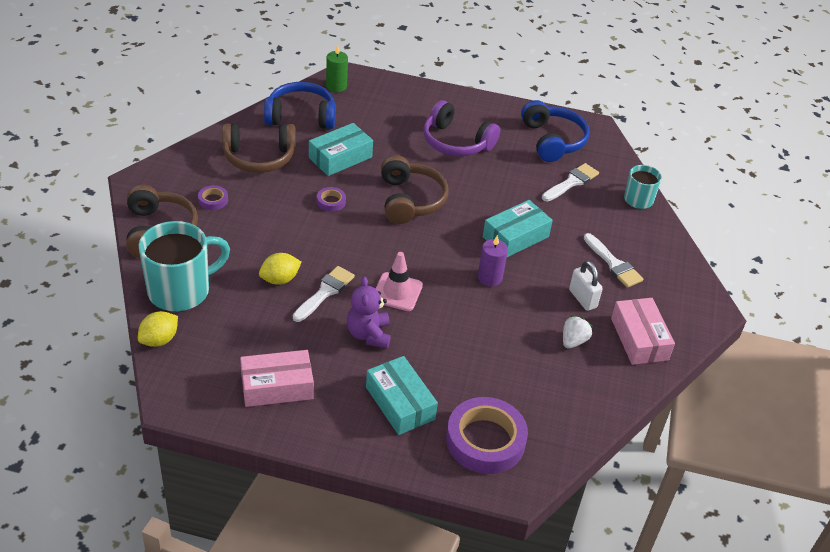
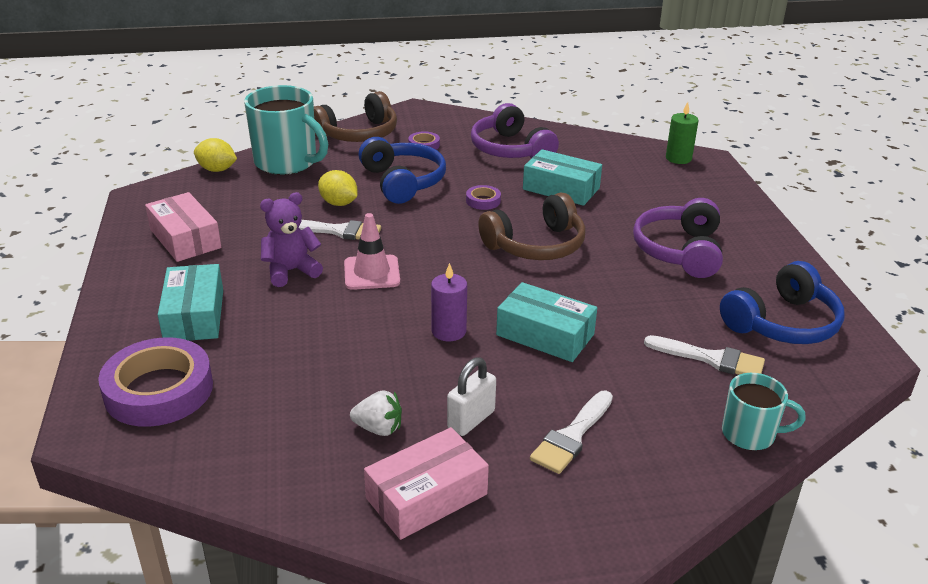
camera: 70 degrees right, 10 degrees down
brown headphones [222,123,296,173] -> purple headphones [471,103,559,158]
blue headphones [264,82,336,129] -> blue headphones moved to [358,137,446,204]
turquoise box [366,356,438,435] -> turquoise box turned 45 degrees counterclockwise [158,264,223,341]

